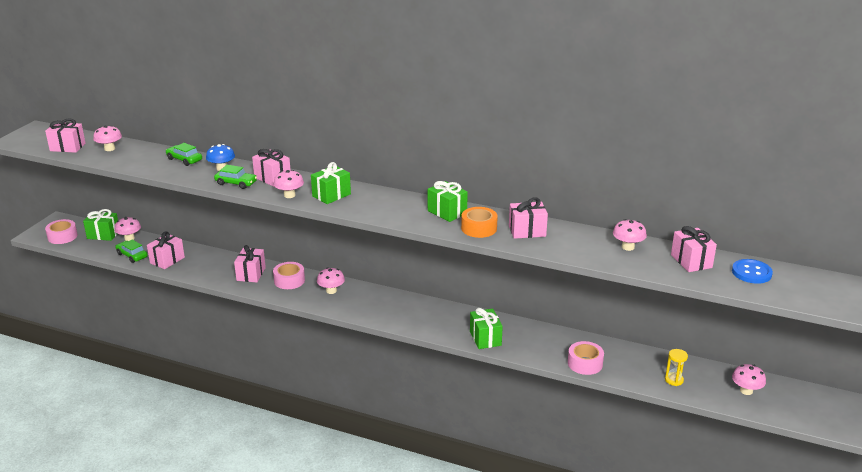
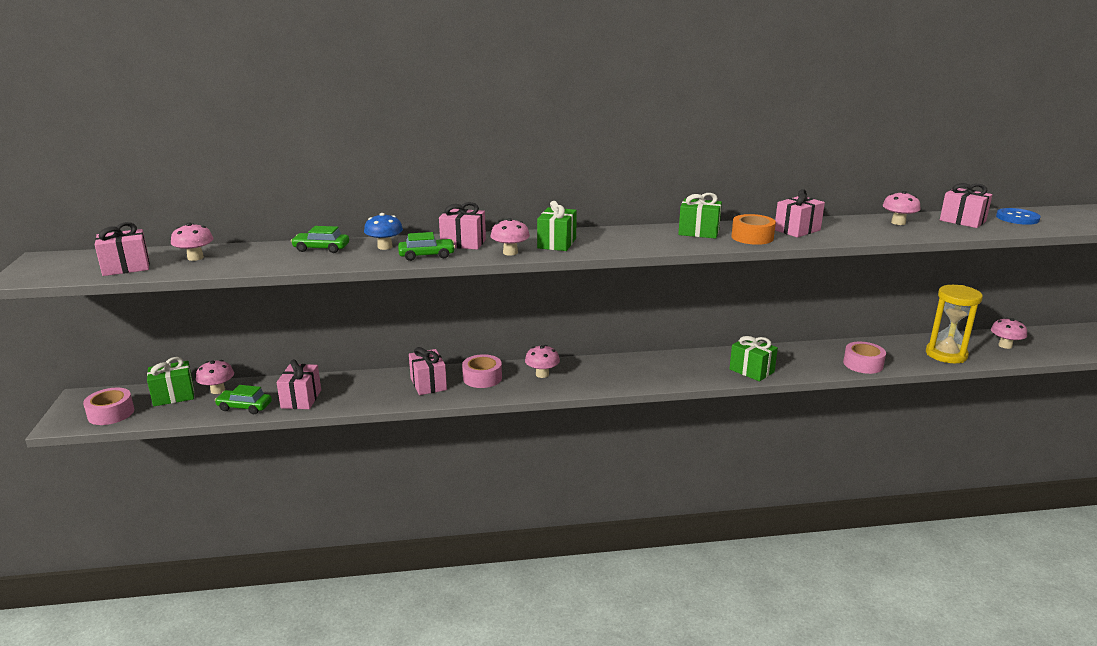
camera: 30 degrees left, 5 degrees down
yellow hourglass [665,349,688,386] -> yellow hourglass [926,285,983,363], size x2.03

